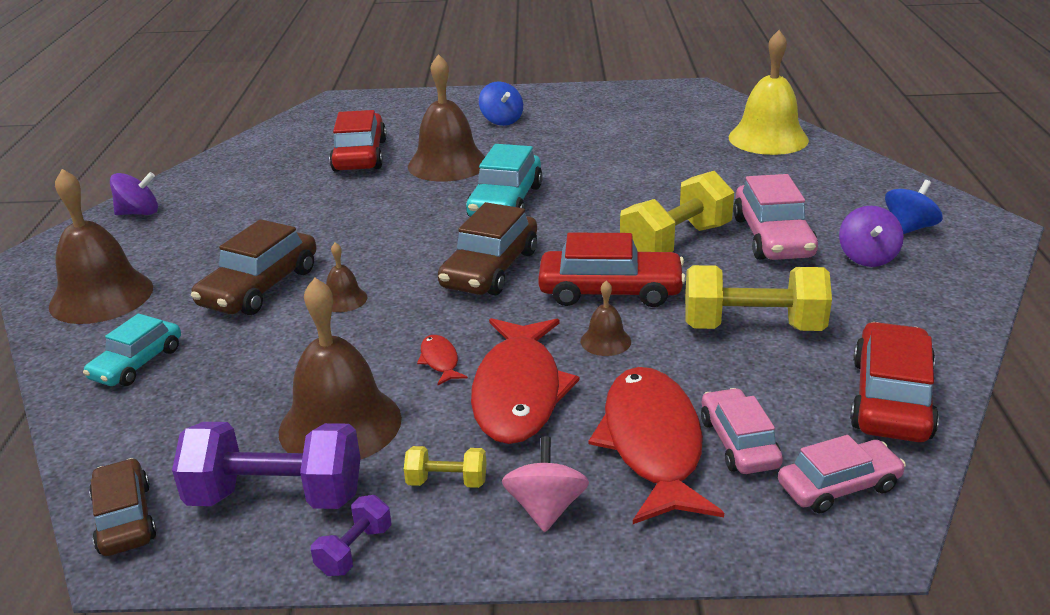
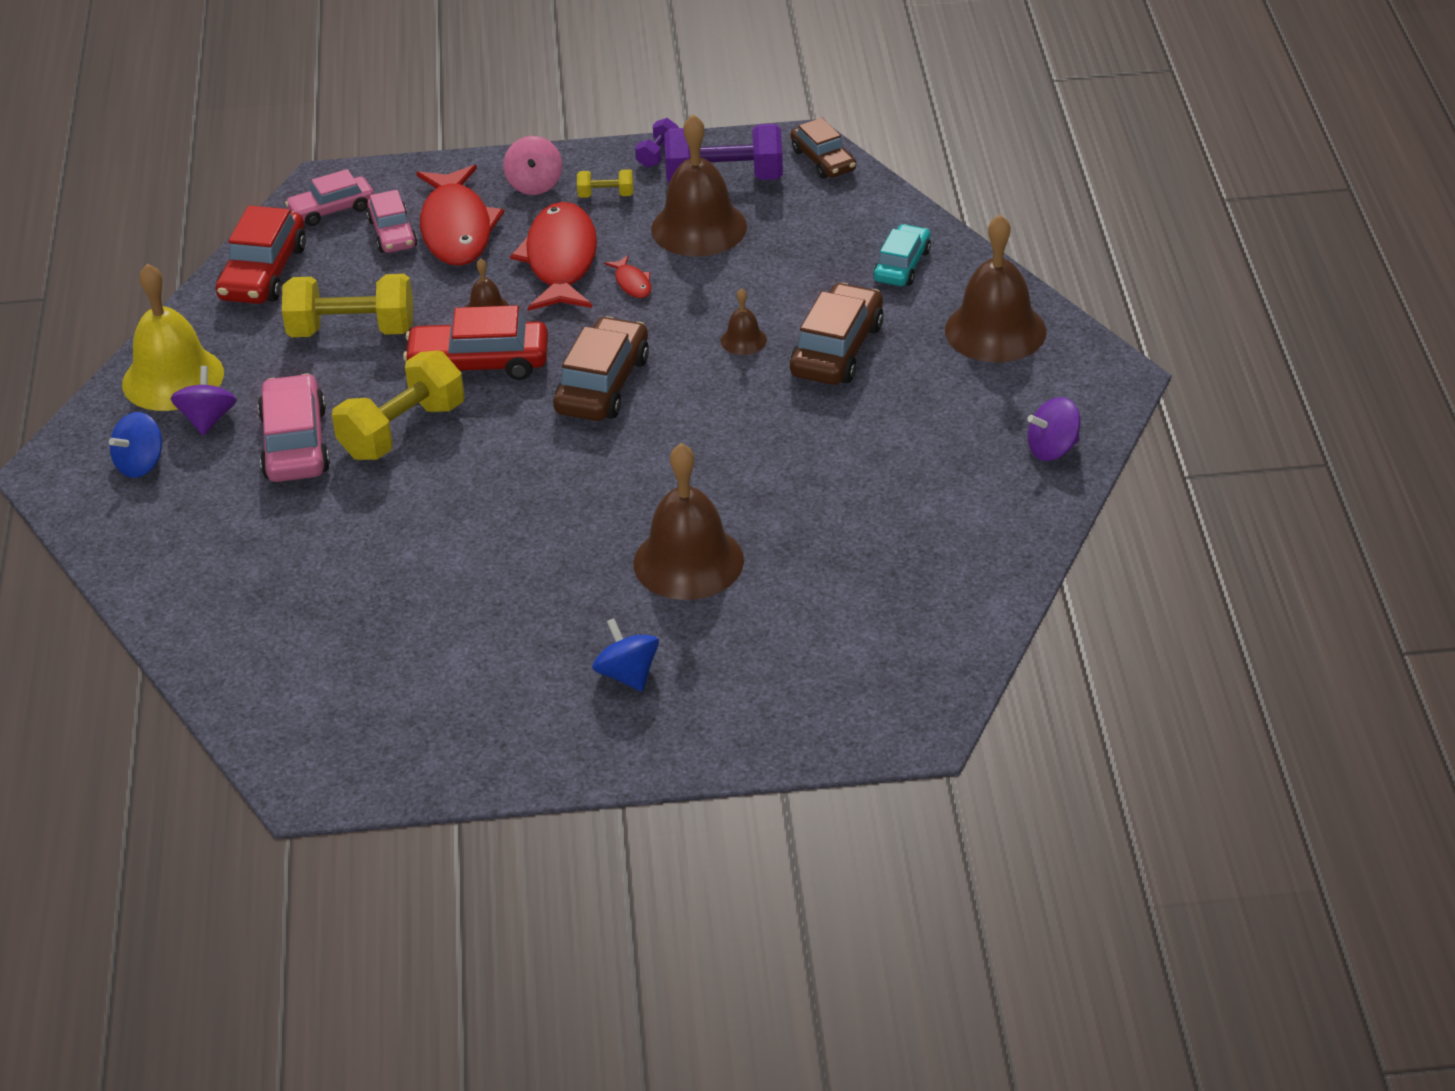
camera: 175 degrees right, 10 degrees up
red car [329,110,387,172] -> none
turquoise car [466,144,543,217] -> none
yellow bell [729,30,809,155] -> yellow bell moved to [122,263,224,411]

